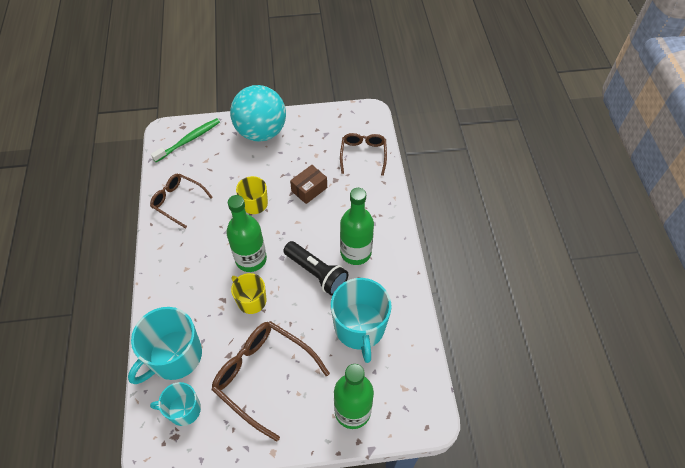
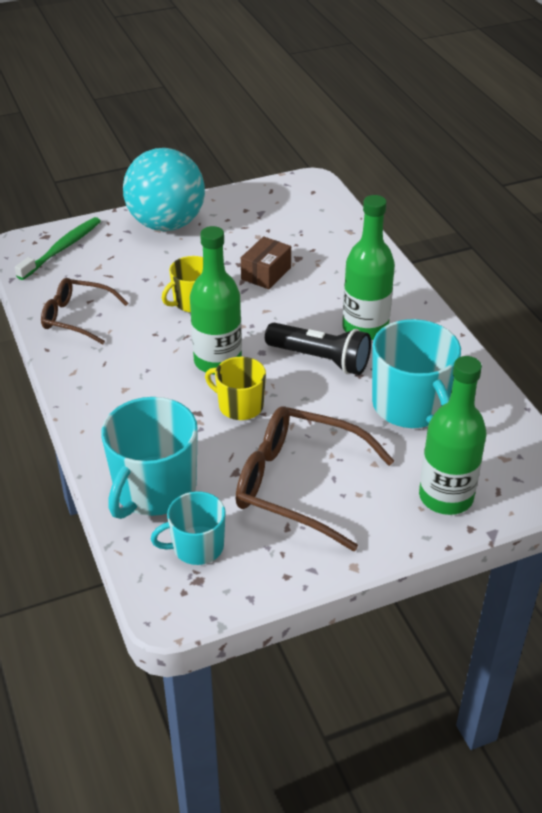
camera: 15 degrees left, 15 degrees down
brown glasses [340,133,387,176] -> none

